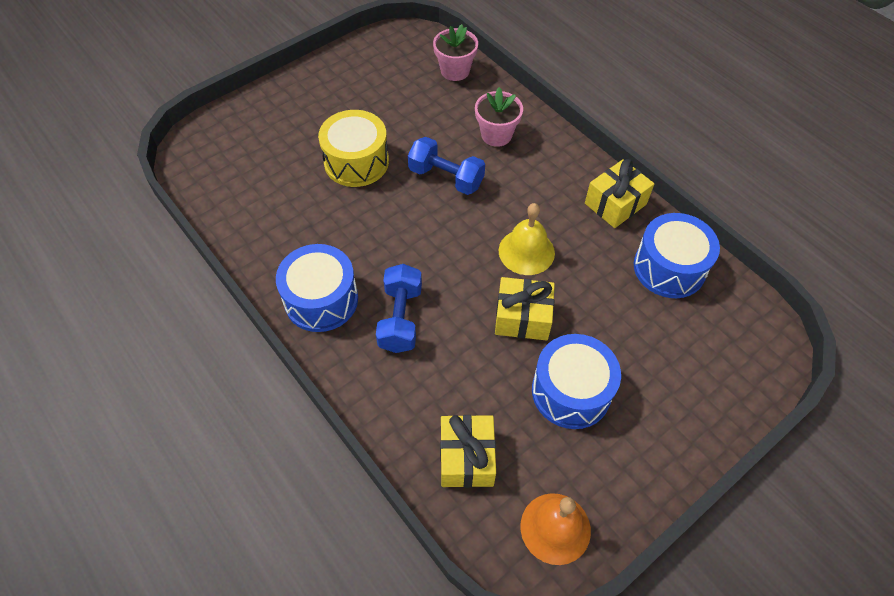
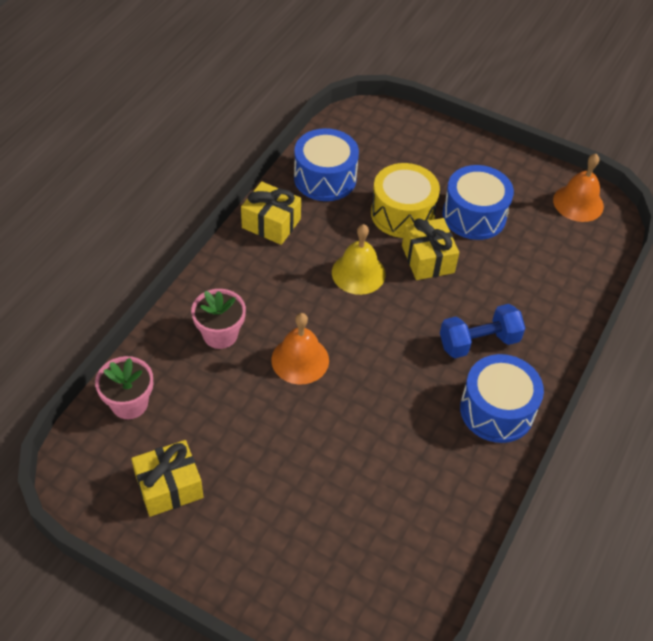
camera: 115 degrees left, 5 degrees down
yellow drum [318,110,389,187] -> yellow drum moved to [371,163,440,238]
blue dumbbell [408,137,485,195] -> orange bell [271,313,329,384]
yellow gift [440,415,496,488] -> yellow gift moved to [131,440,203,517]

